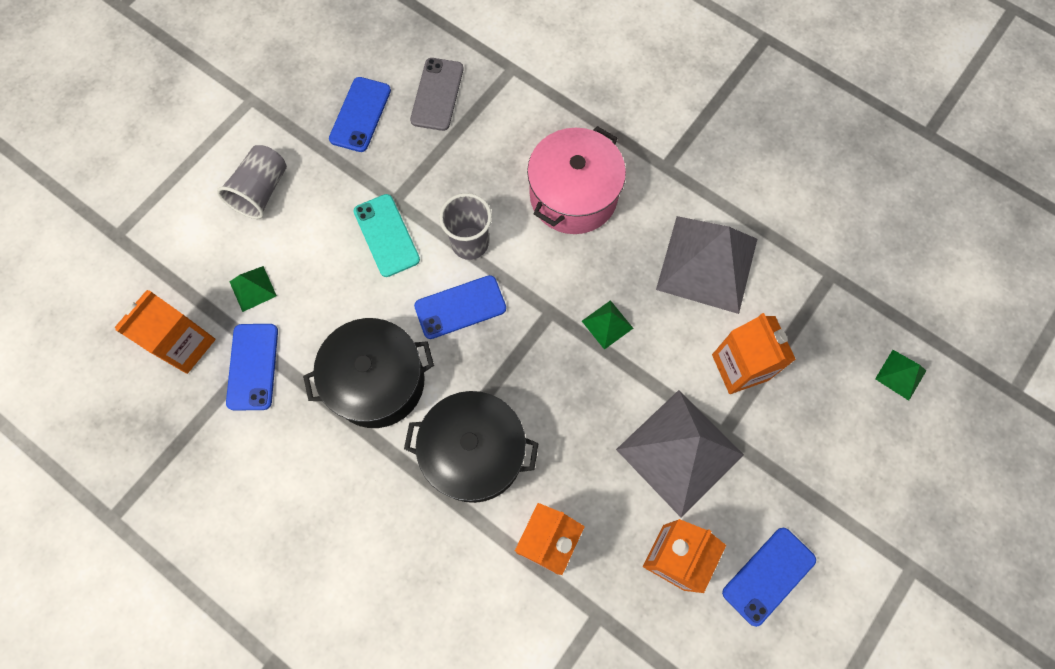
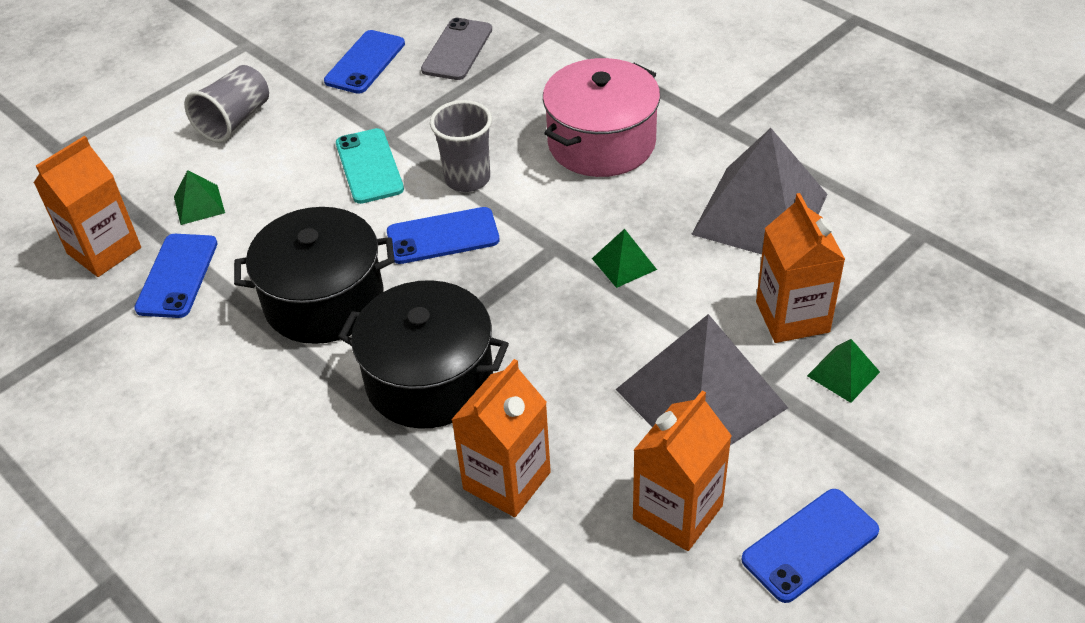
camera: 10 degrees right, 25 degrees down
green pyramid [875,350,926,401] -> green pyramid moved to [807,339,880,403]

